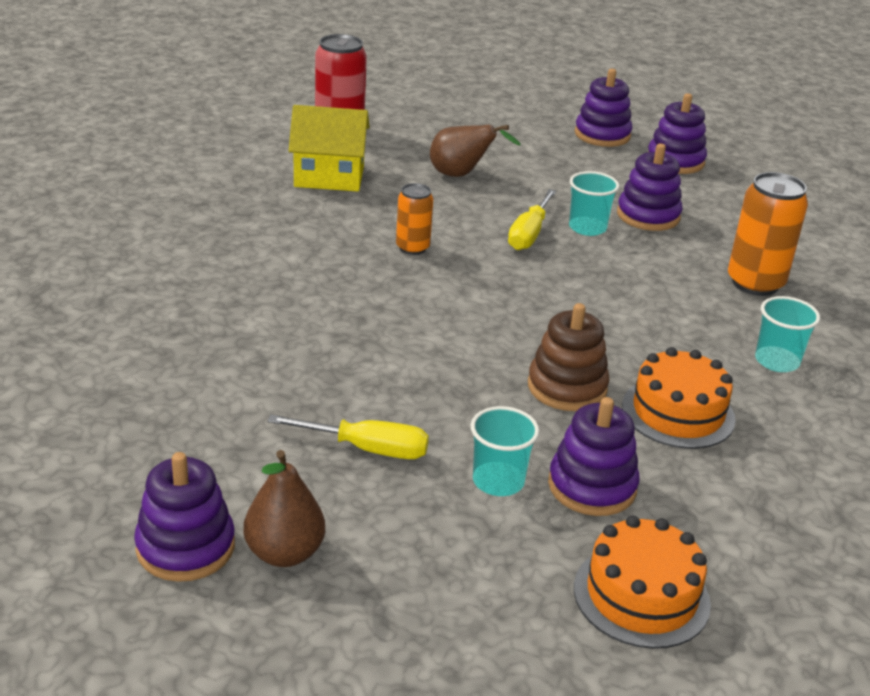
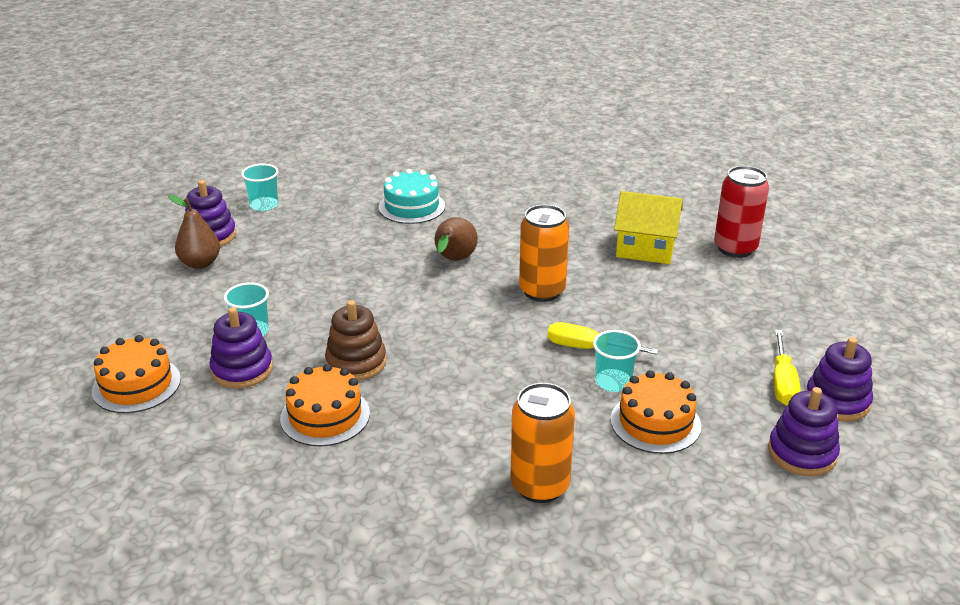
camera: 90 degrees right, 0 degrees up
yellow screwdriver [268,415,429,459] -> yellow screwdriver moved to [773,330,800,406]
yellow house [288,105,370,192] -> yellow house turned 75 degrees counterclockwise [614,191,683,264]
orange can [396,183,433,255] -> orange can [519,205,569,302], size x1.69
brown pear [430,125,521,177] -> brown pear moved to [435,217,478,261]
purple stacking toy [617,144,682,231] -> orange cake [611,370,701,454]
turquoise cup [755,296,820,372] -> turquoise cup moved to [241,164,279,211]
none -> turquoise cake [379,169,445,224]

